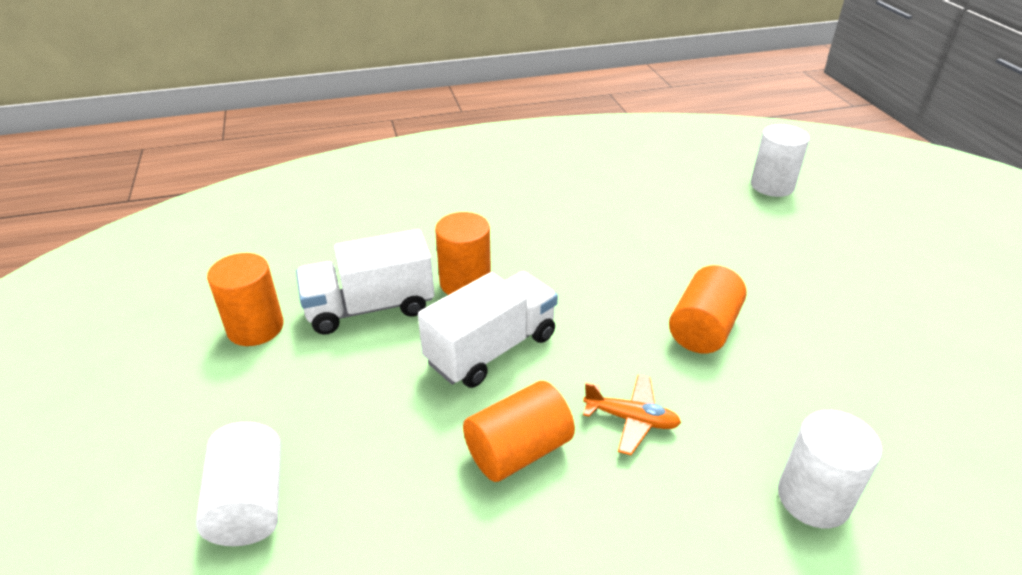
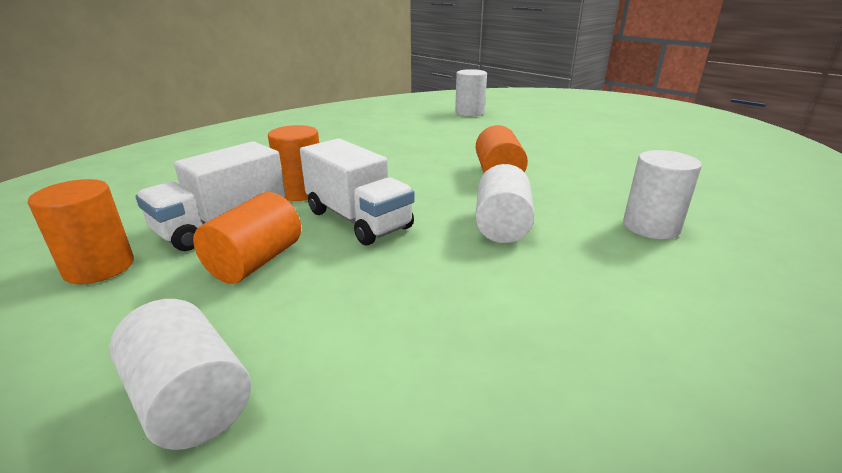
camera: 30 degrees left, 10 degrees down
white truck [418,271,558,388] -> white truck turned 120 degrees clockwise [300,138,415,245]
orange cylinder [463,381,575,482] -> orange cylinder moved to [193,192,301,284]
orange plane [583,375,681,455] -> white cylinder [475,164,535,243]

